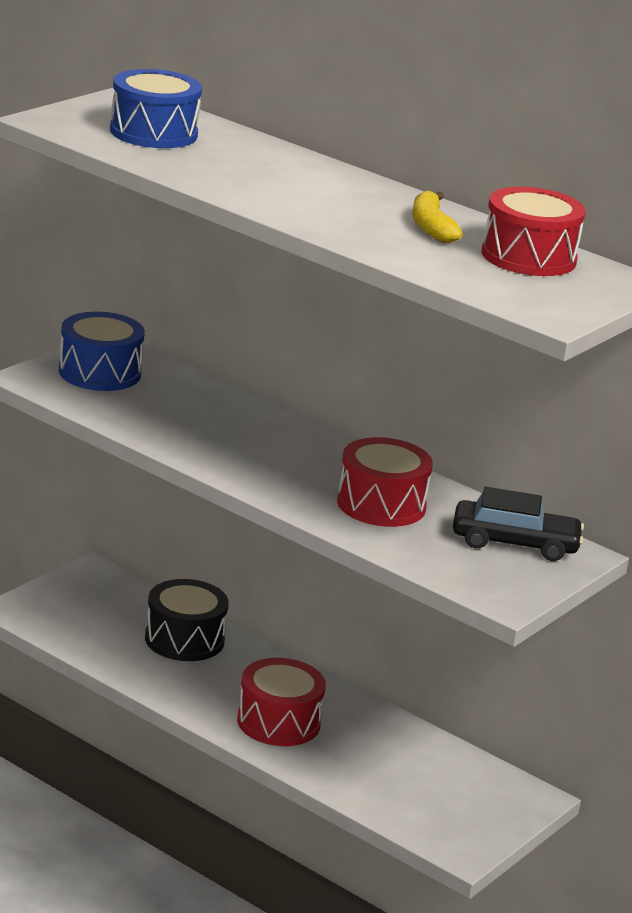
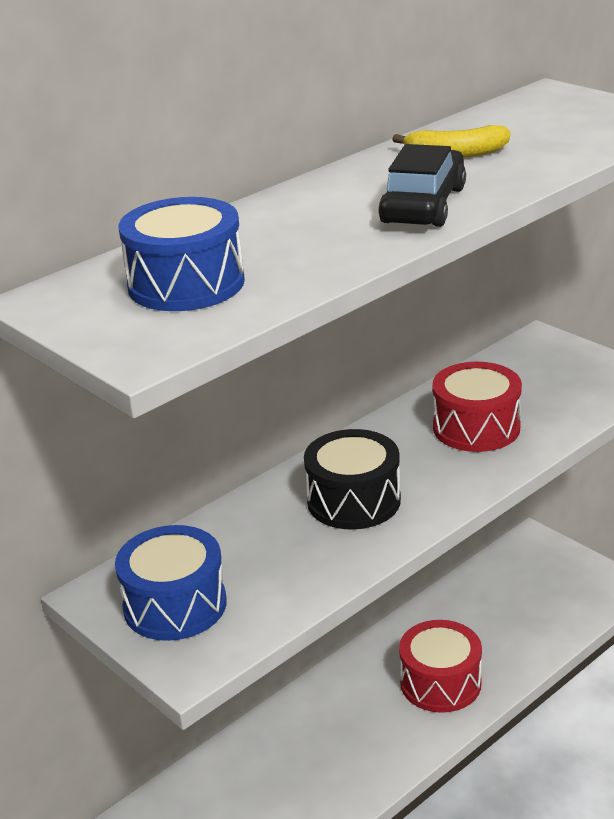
camera: 75 degrees left, 5 degrees up
black drum [145,579,229,661] -> black drum moved to [304,429,401,529]
black car [453,487,584,561] -> black car moved to [378,144,466,227]
red drum [482,187,586,276] -> none

